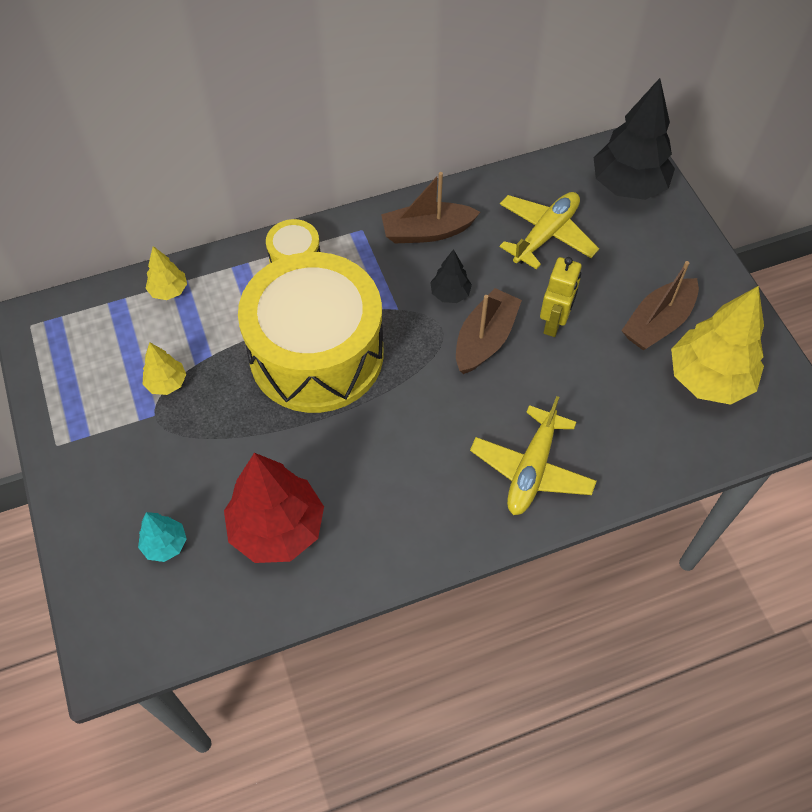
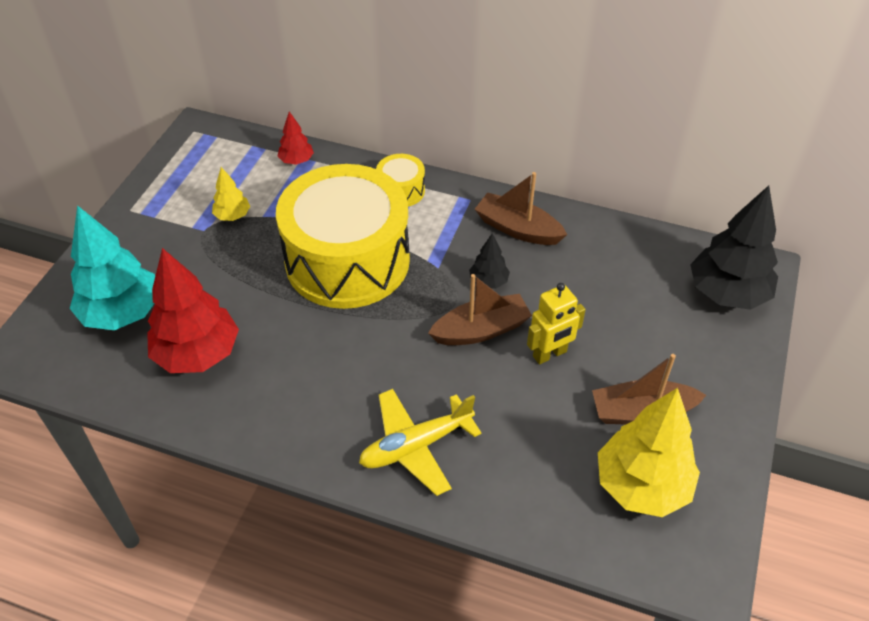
camera: 40 degrees right, 10 degrees down
turquoise tree [138,512,187,562] -> turquoise tree [69,205,155,330], size x2.07
yellow tree [145,246,187,300] -> red tree [278,112,314,165]
yellow plane [500,192,599,269] -> none

